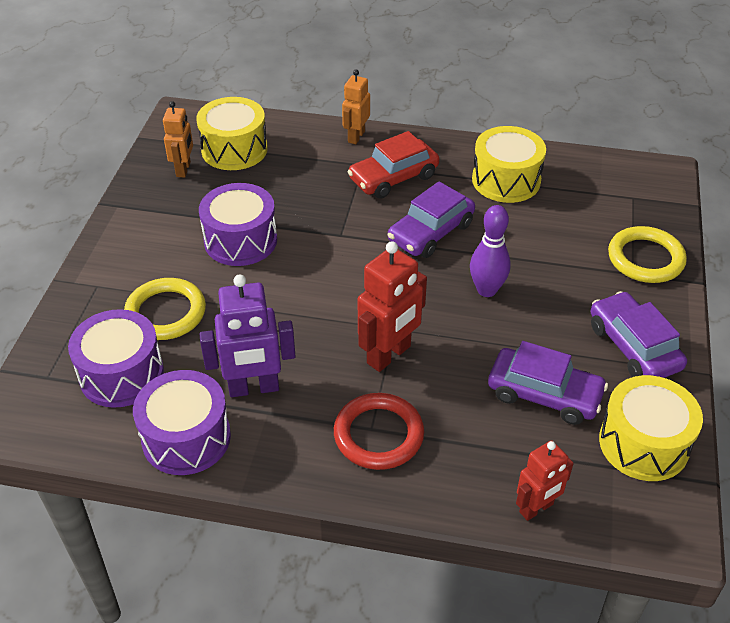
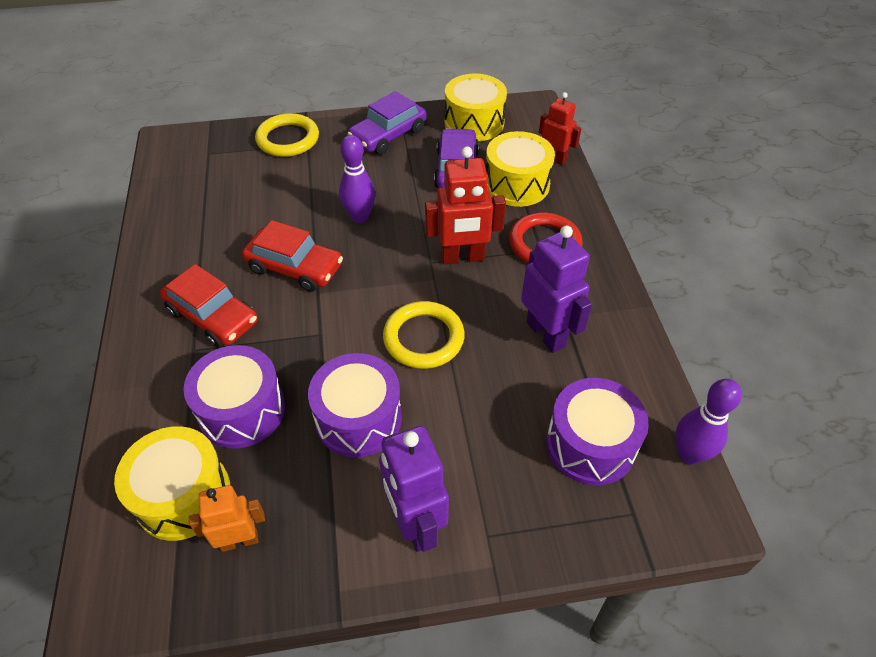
camera: 110 degrees left, 5 degrees up
yellow ring [124,278,206,340] -> yellow ring moved to [383,301,465,369]
purple drum [133,370,231,475] -> purple drum moved to [183,345,285,449]
orange robot [342,69,370,144] -> none
red robot [358,241,427,372] -> red robot turned 150 degrees clockwise [425,146,506,264]
purple car [388,181,475,258] -> red car [242,220,343,292]
yellow drum [472,126,546,203] -> yellow drum moved to [486,131,555,207]
none -> purple robot [379,426,449,552]
none -> purple bowling pin [675,379,742,465]

